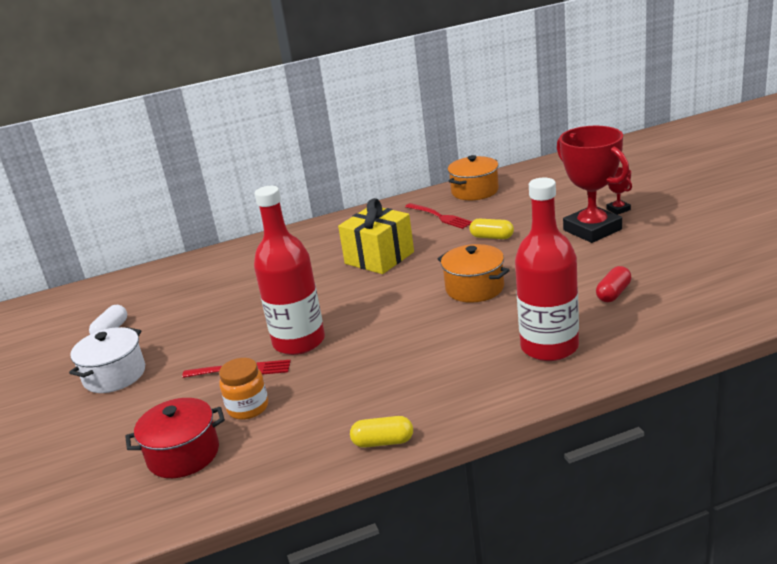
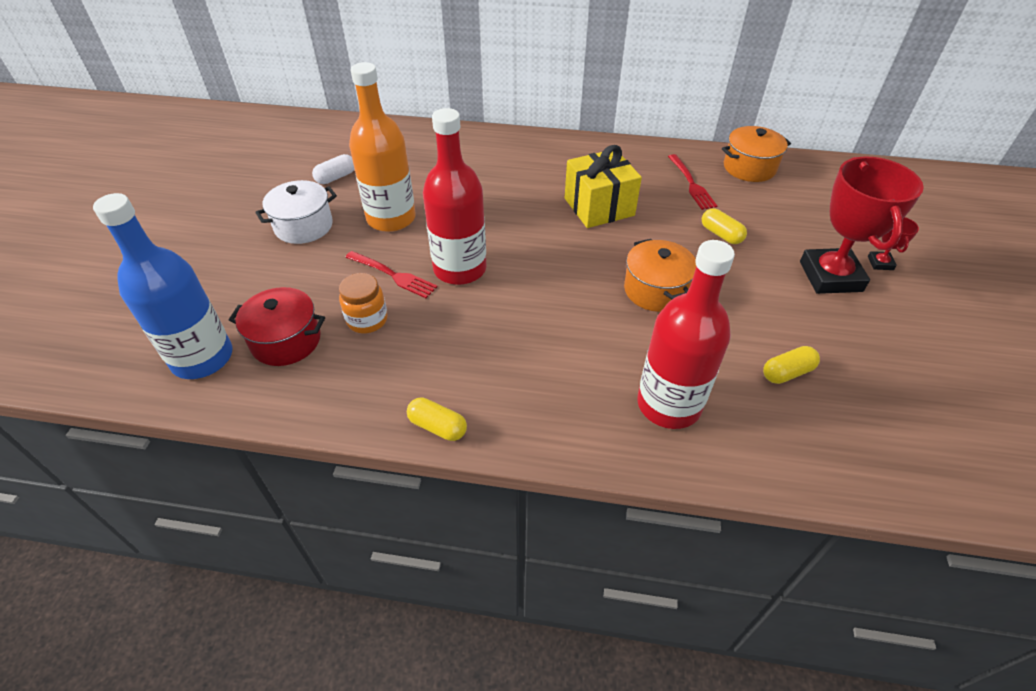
camera: 25 degrees right, 20 degrees up
red capsule [596,266,632,302] -> yellow capsule [763,346,820,384]
none -> blue bottle [93,193,232,379]
none -> orange bottle [349,62,416,232]

